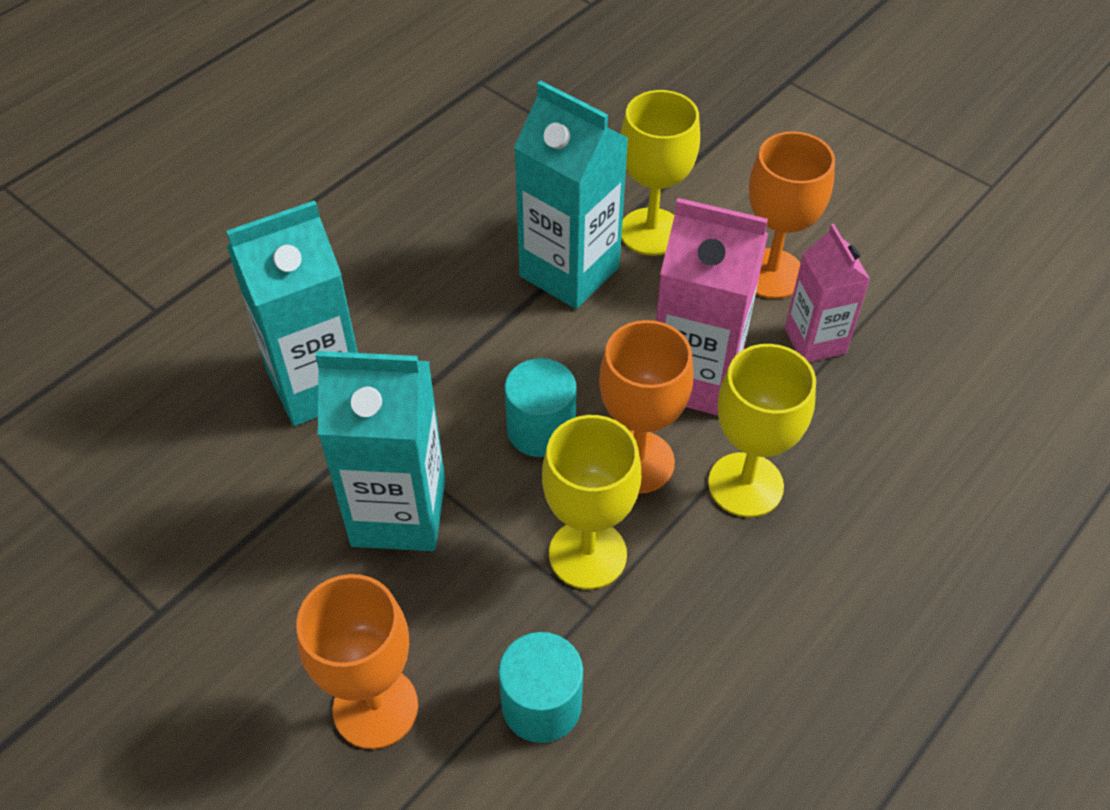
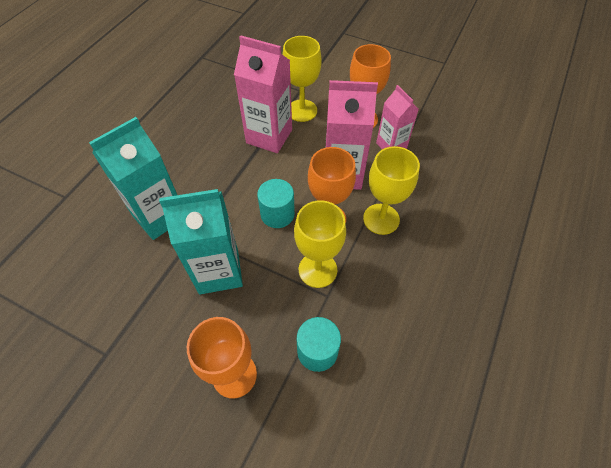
camera: 15 degrees left, 5 degrees up
turquoise carton [514,80,629,309] -> pink carton [234,35,292,153]

